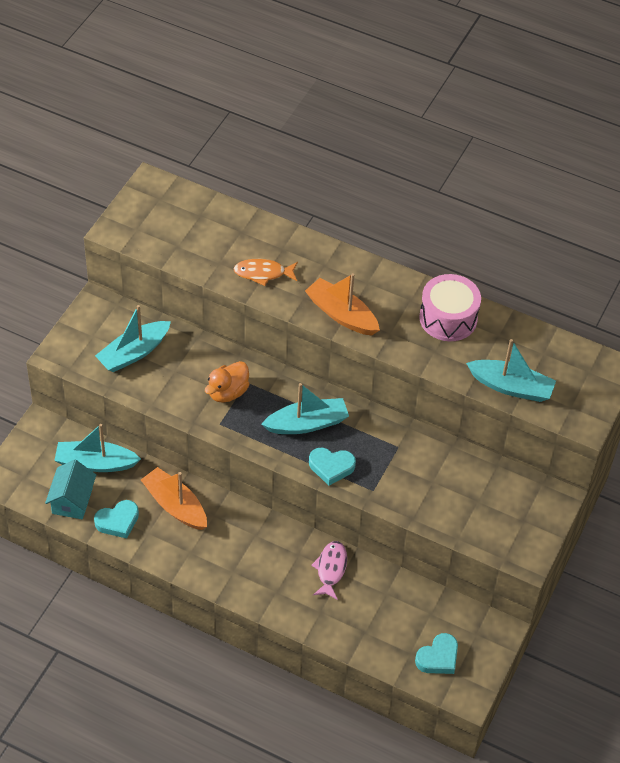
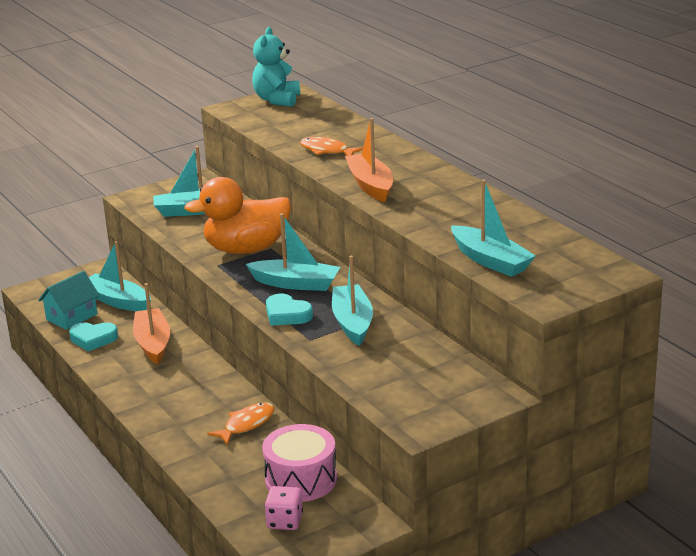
camera: 35 degrees right, 25 degrees down
orange duck [205,361,250,403] -> orange duck [184,177,291,254], size x1.76
pink fish [311,541,347,600] -> orange fish [207,403,274,445]
turquoise heart [415,633,458,674] -> pink dice [265,486,303,530]
pink drum [419,274,481,341] -> pink drum moved to [262,424,337,502]
none -> turquoise teddy bear [252,27,300,107]
none -> turquoise boat [332,256,373,346]

